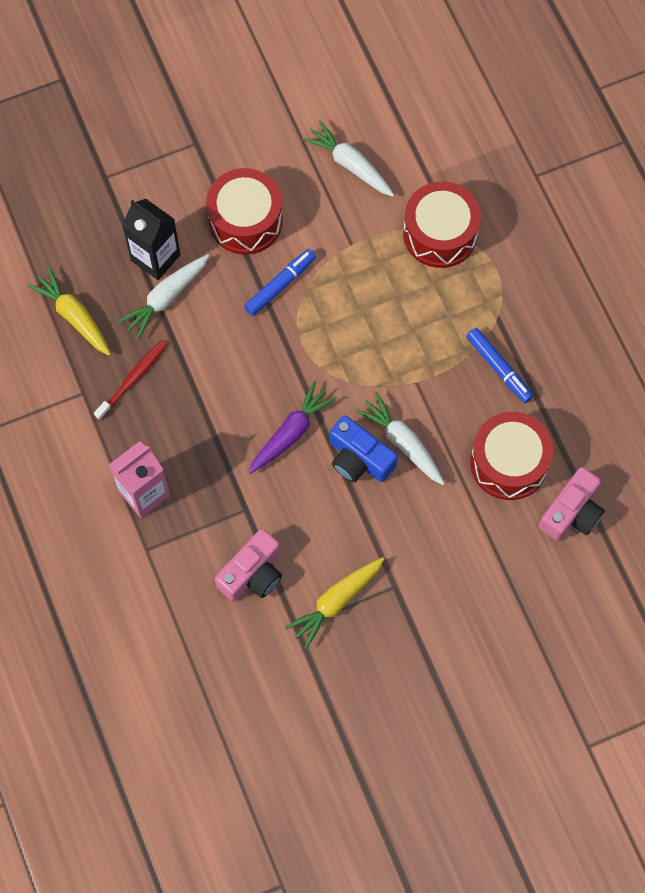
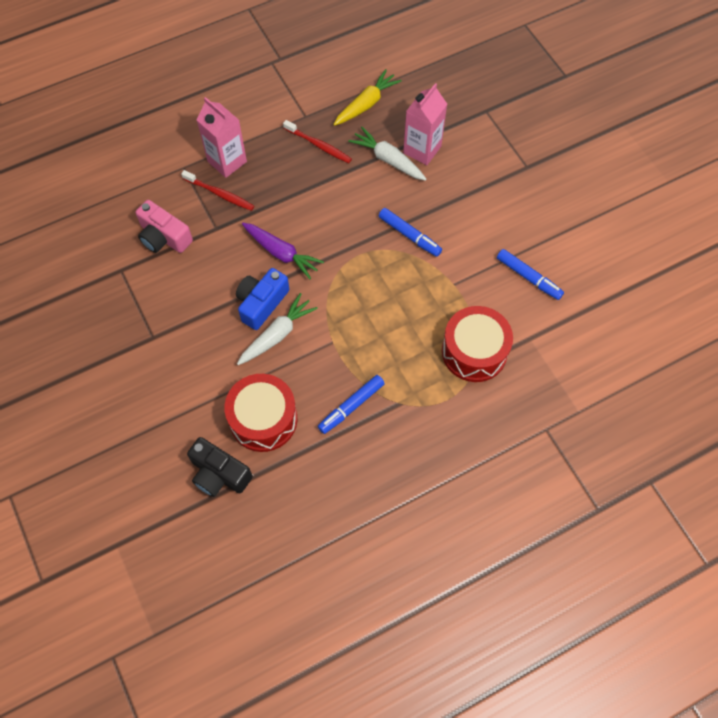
camera: 85 degrees right, 5 degrees down
black carton [122,199,181,280] -> pink carton [403,83,447,165]
red drum [206,168,283,255] -> none
yellow carrot [285,557,384,649] -> none
white carrot [302,120,394,197] -> blue marker [497,249,564,300]
pink camera [539,467,605,541] -> black camera [187,437,253,497]
none -> red toothbrush [181,170,254,211]

